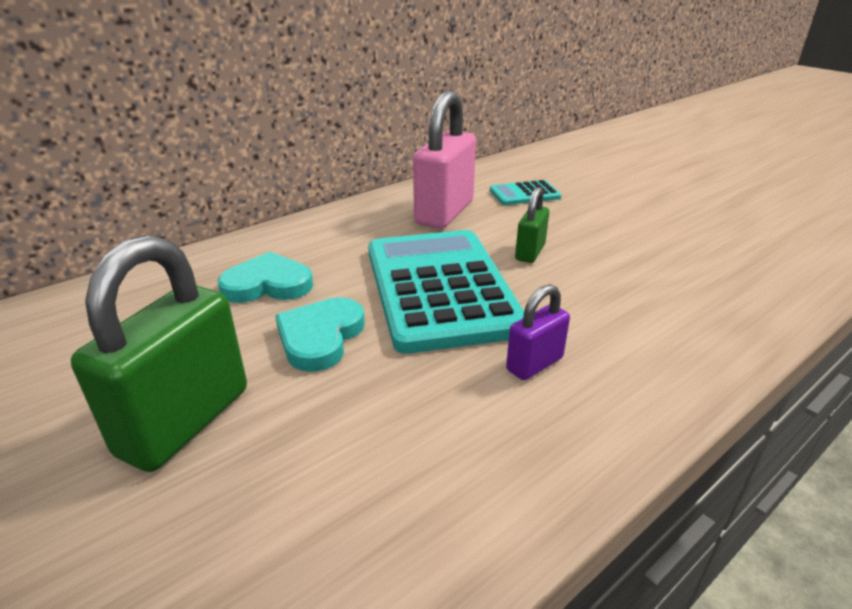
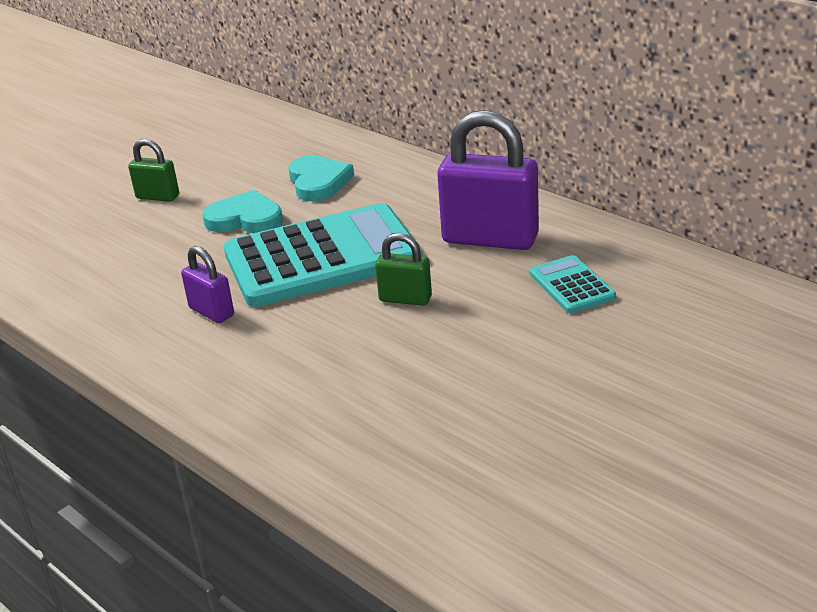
camera: 85 degrees right, 0 degrees up
green padlock [71,235,247,472] -> green padlock [128,138,179,202], size x0.51
pink padlock [413,91,476,229] -> purple padlock [437,110,539,250]

